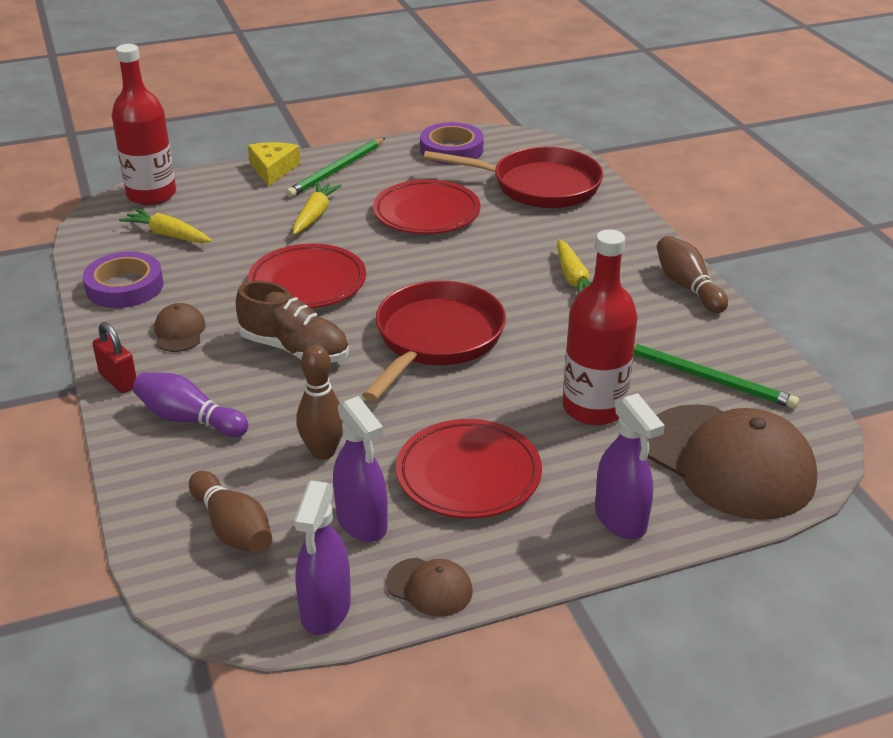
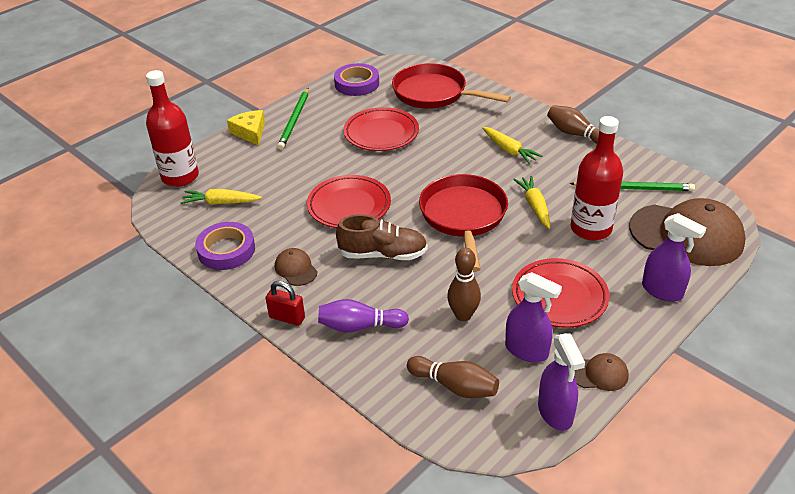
camera: 25 degrees left, 5 degrees up
yellow carrot [293,182,342,235] -> yellow carrot moved to [513,176,550,229]
red pan [423,147,603,208] -> red pan turned 135 degrees counterclockwise [392,63,511,109]

